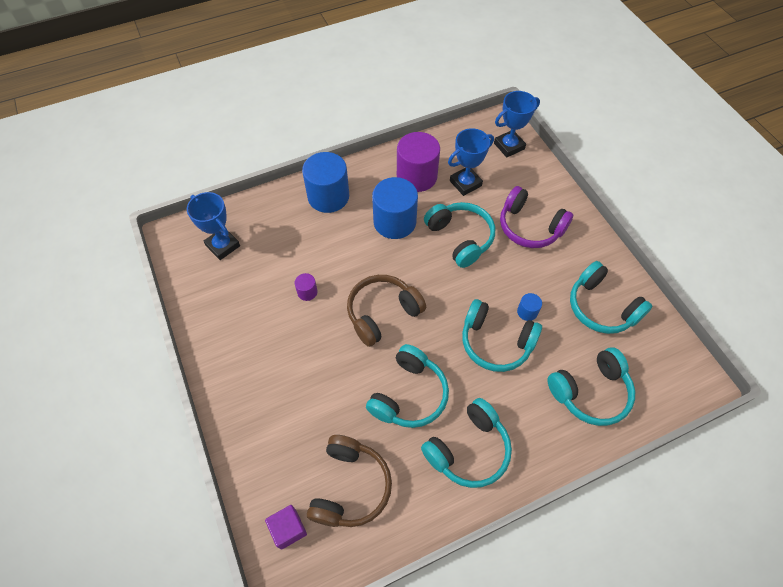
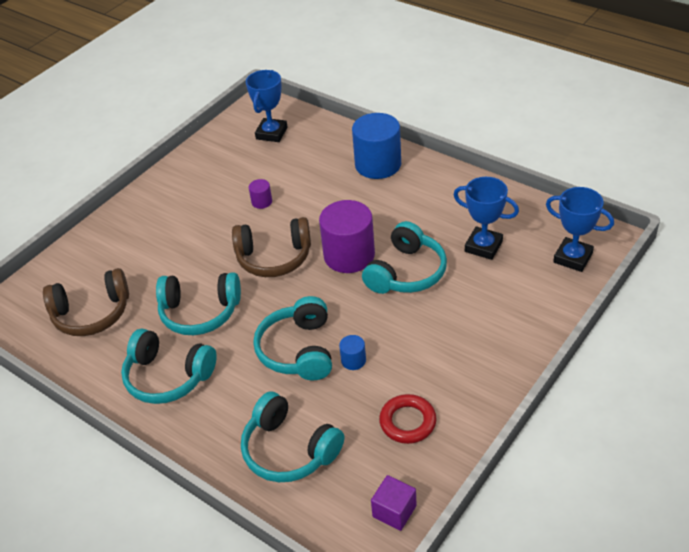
camera: 65 degrees right, 15 degrees down
purple cube [265,505,307,550] -> purple cube moved to [371,475,416,531]
brown headphones [347,275,426,347] -> brown headphones turned 150 degrees clockwise [232,217,311,277]
blue cylinder [372,177,418,239] -> none
purple cylinder [397,132,440,192] -> purple cylinder moved to [319,200,375,273]
purple headphones [500,186,573,248] -> none
turquoise headphones [570,261,652,334] -> red ring [379,394,436,444]

